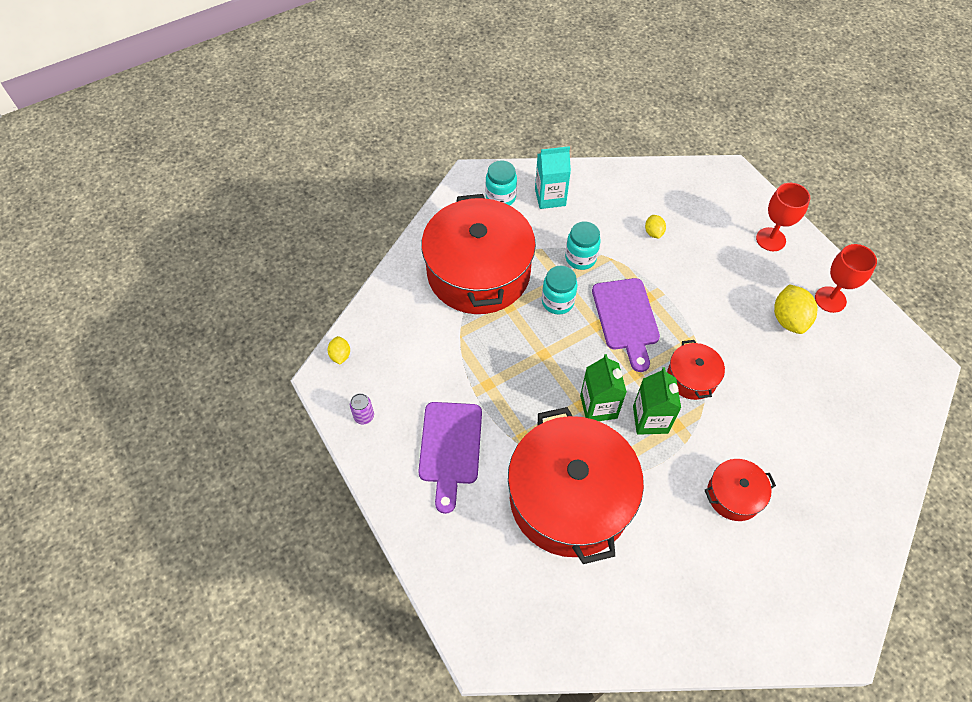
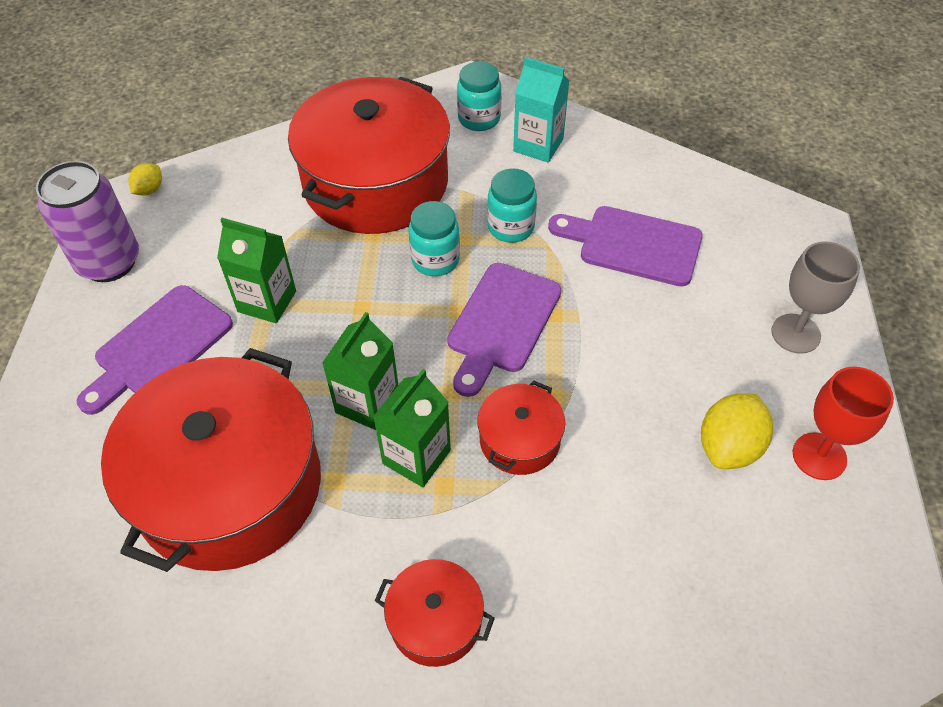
camera: 35 degrees right, 5 degrees down
purple can [350,393,374,424] -> purple can [36,161,139,282], size x2.36
yellow lemon [645,215,666,239] -> purple cutting board [548,206,703,287]
red goblet [756,183,810,251] -> grey goblet [771,241,860,354]
none -> green carton [217,218,296,323]

